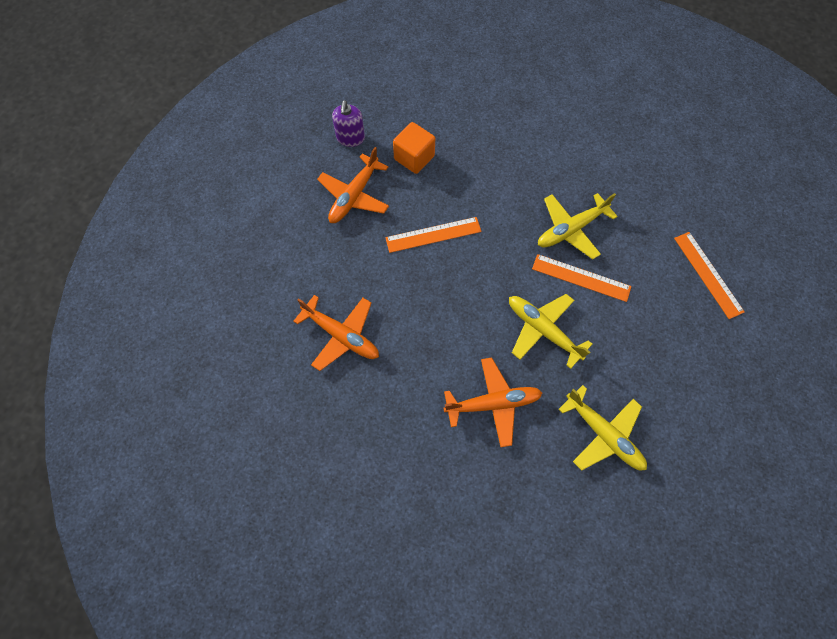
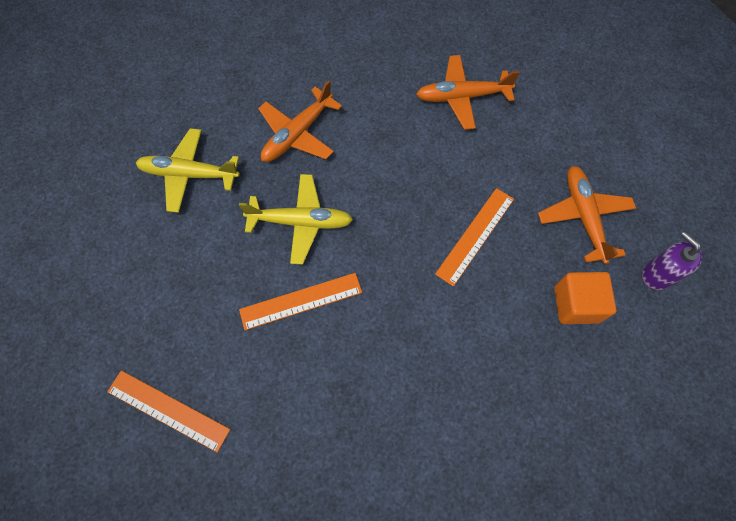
camera: 140 degrees right, 0 degrees up
yellow plane [538,193,618,260] -> none

